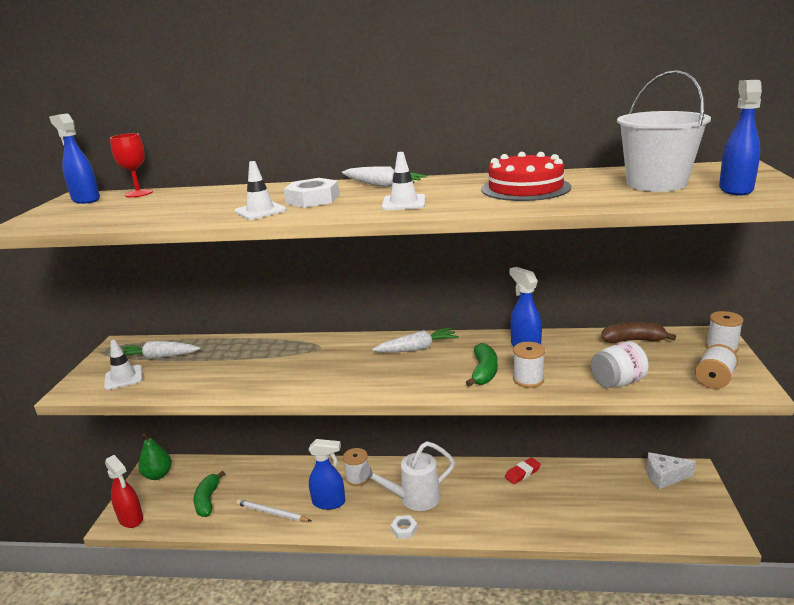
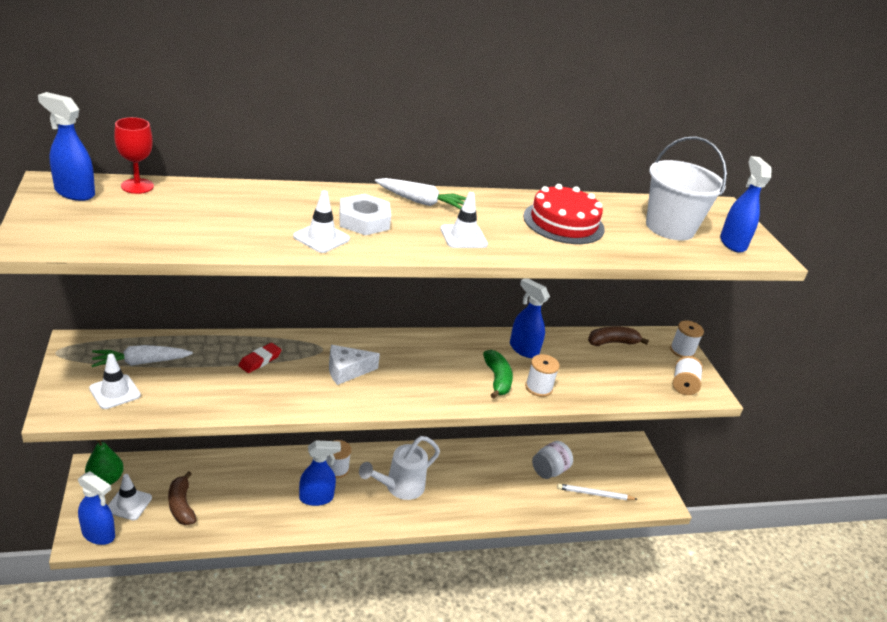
camera: 25 degrees left, 10 degrees up
red spray bottle [105,455,143,528] -> blue spray bottle [78,471,115,545]
green banana [194,471,225,517] -> brown banana [168,471,196,525]
white pencil [236,499,311,522] -> white pencil moved to [557,484,637,500]
white carrot [372,327,459,352] -> none
white nut [391,515,418,539] -> none
red eraser [505,457,541,484] -> red eraser moved to [238,343,282,373]
white jar [591,341,649,388] -> white jar moved to [532,441,573,479]
white cheese [647,452,696,489] -> white cheese moved to [329,345,380,385]
none -> white traffic cone [108,474,152,520]

